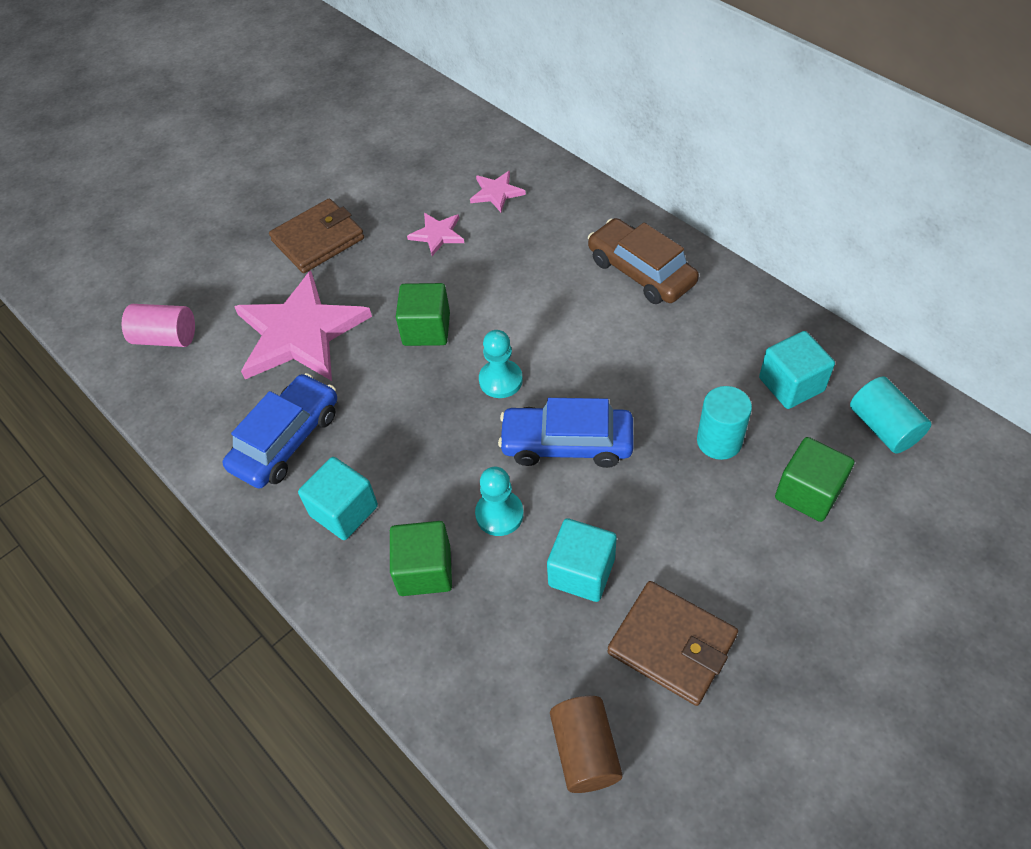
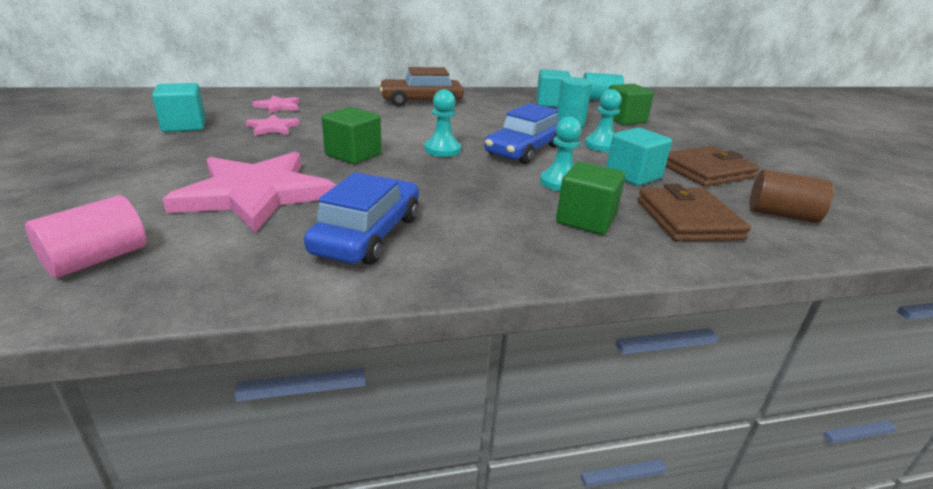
camera: 65 degrees left, 25 degrees down
blue car [223,373,337,489] -> blue car turned 45 degrees clockwise [304,172,419,265]
brown wallet [269,199,364,273] -> brown wallet moved to [638,184,751,242]
turquoise cube [298,457,378,540] -> turquoise cube moved to [152,83,205,132]
none -> turquoise pawn [585,89,622,152]

